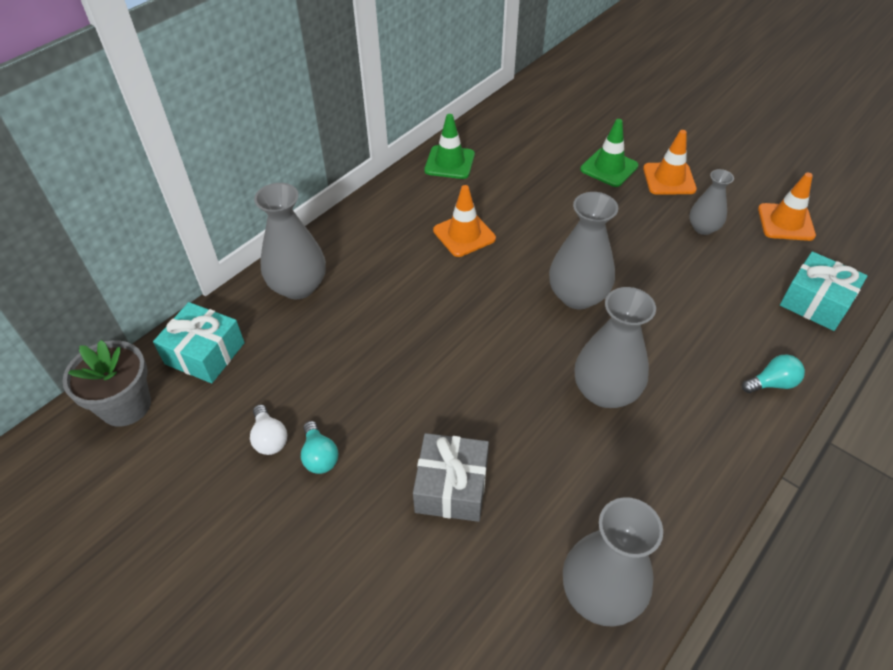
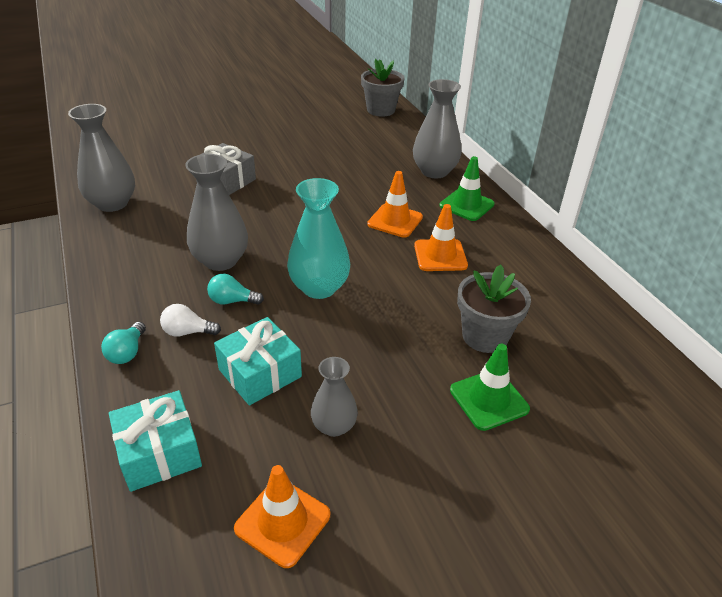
camera: 115 degrees right, 10 degrees down
turquoise gift [153,302,245,383] -> turquoise gift moved to [214,317,302,406]
white light bulb [250,404,287,455] -> white light bulb moved to [160,304,221,337]
turquoise light bulb [301,421,338,474] -> turquoise light bulb moved to [207,274,264,305]
green traffic cone [424,114,475,179] -> green traffic cone moved to [439,156,495,221]
grey vase [549,192,618,309] -> turquoise vase [287,178,350,299]
orange traffic cone [643,130,697,195] -> orange traffic cone moved to [367,171,423,238]
none -> grey flower pot [457,264,531,353]

